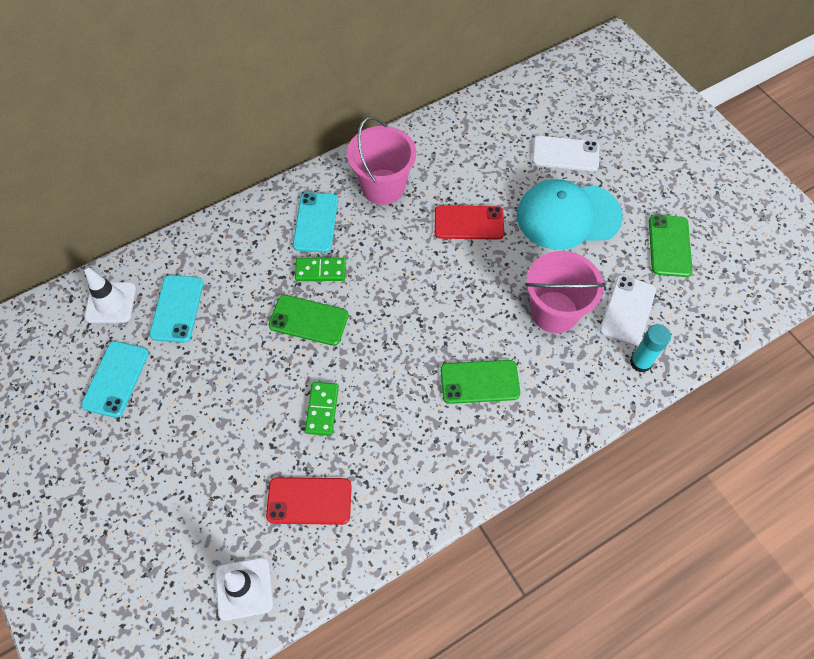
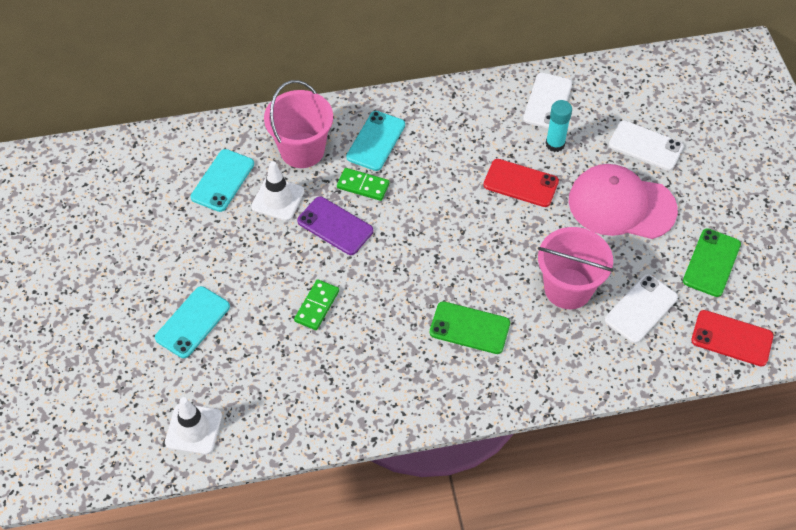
camera: 20 degrees right, 5 degrees down
turquoise phone [81,341,149,418] -> turquoise phone moved to [155,286,230,358]
white traffic cone [84,268,136,323] -> white traffic cone moved to [251,161,305,221]
red phone [266,477,352,525] -> red phone moved to [691,310,773,367]
green phone [269,295,349,346] -> purple phone [297,197,373,255]
pink bucket [347,117,416,205] -> pink bucket moved to [264,80,333,168]
turquoise cap [517,179,623,250] -> pink cap [569,164,678,239]
turquoise glue stick [630,324,671,372] -> turquoise glue stick moved to [546,100,572,152]
none -> white phone [523,73,572,129]

